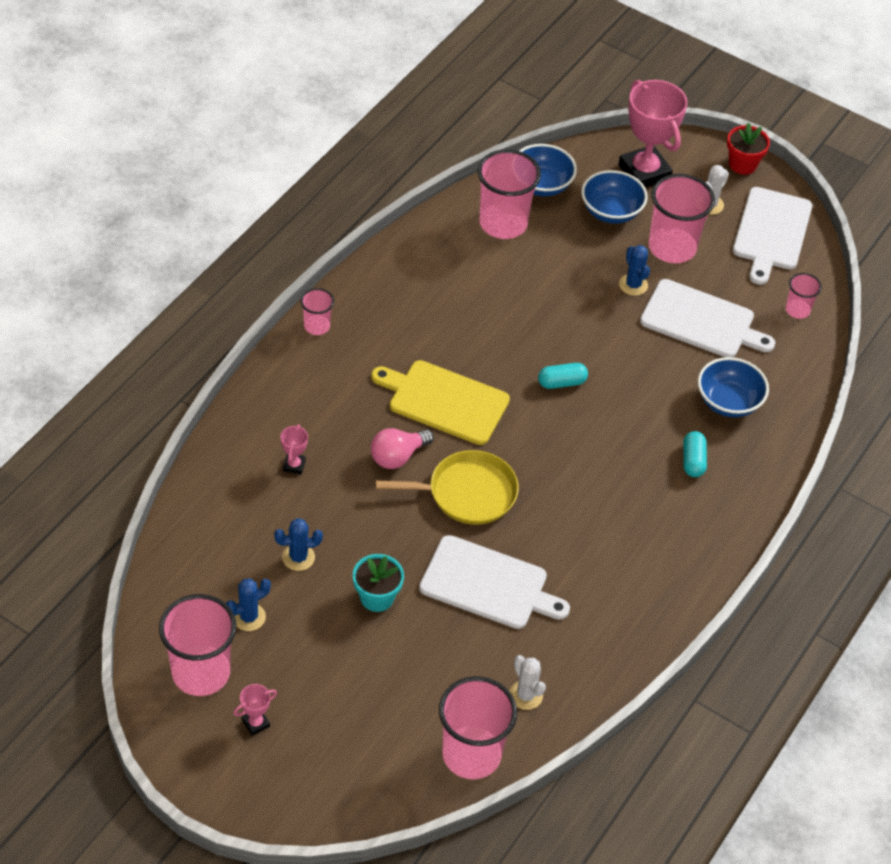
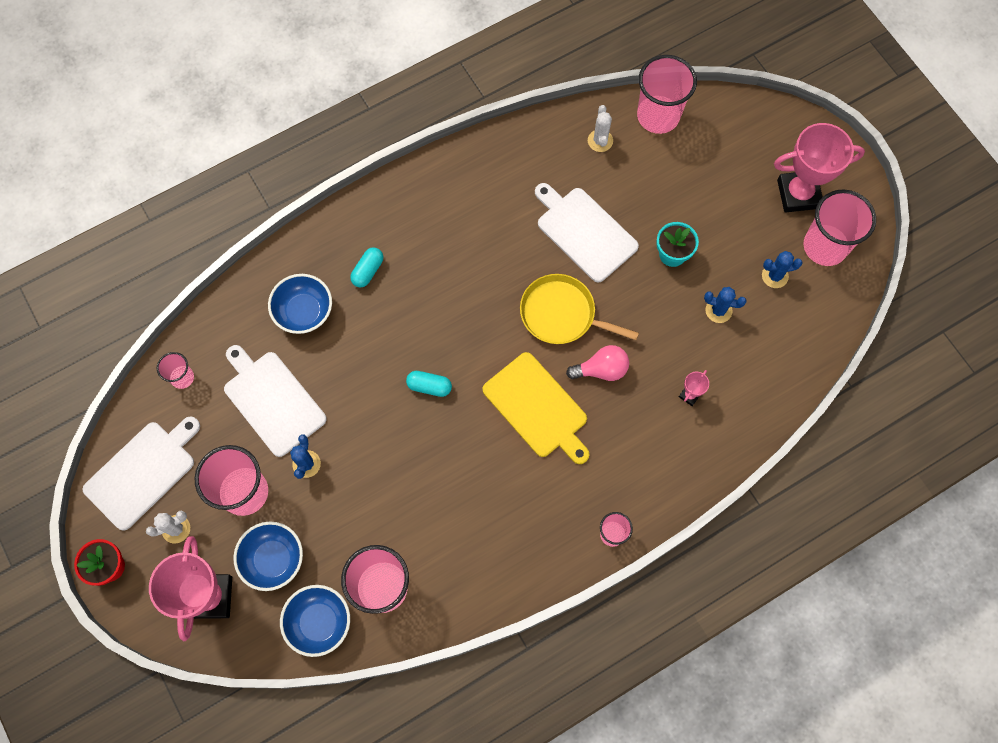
camera: 150 degrees left, 20 degrees up
pink trophy [233,684,277,736] -> pink trophy [774,123,865,213], size x2.36

